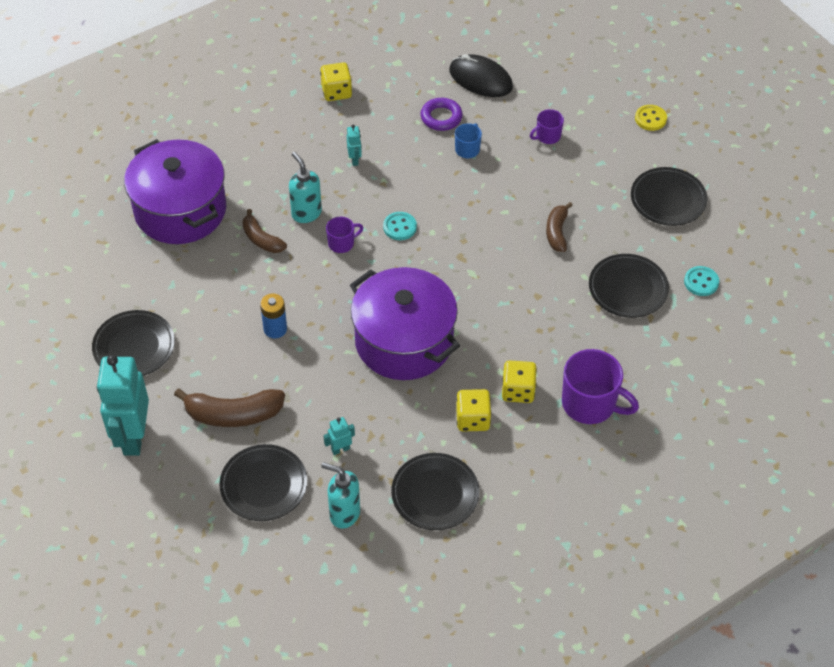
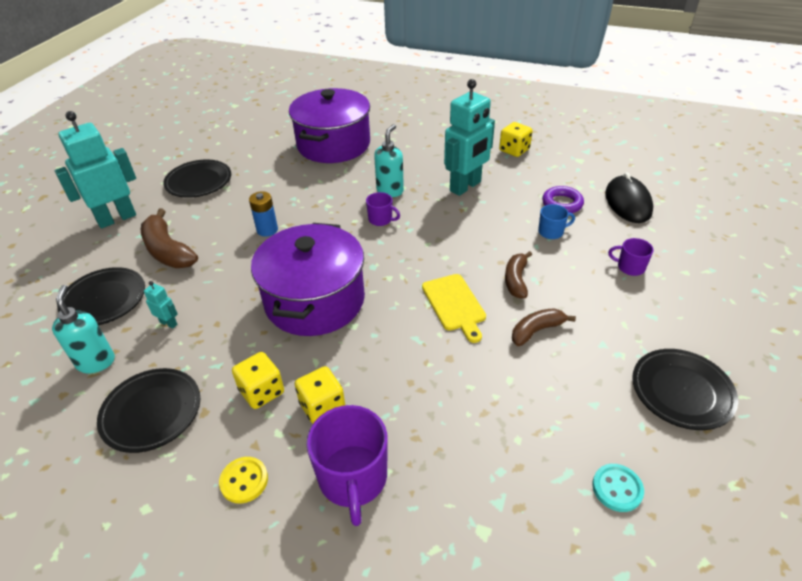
camera: 55 degrees right, 10 degrees down
brown banana [242,209,287,253] -> brown banana moved to [505,251,532,299]
turquoise robot [347,124,362,166] -> turquoise robot [444,79,495,196], size x2.43
turquoise button [383,212,417,240] -> none
black plate [589,254,669,318] -> none
yellow button [635,105,667,131] -> yellow button moved to [219,457,268,503]
none -> yellow cutting board [422,274,486,343]

